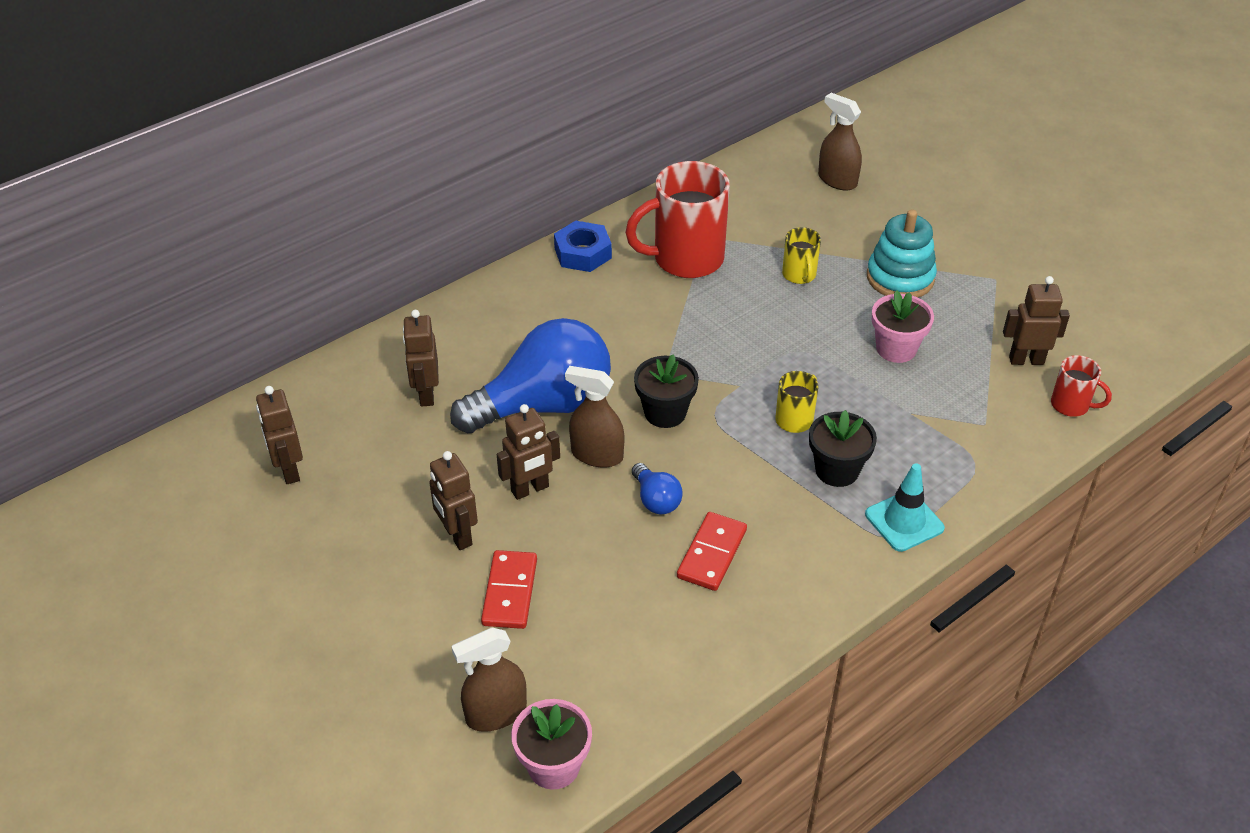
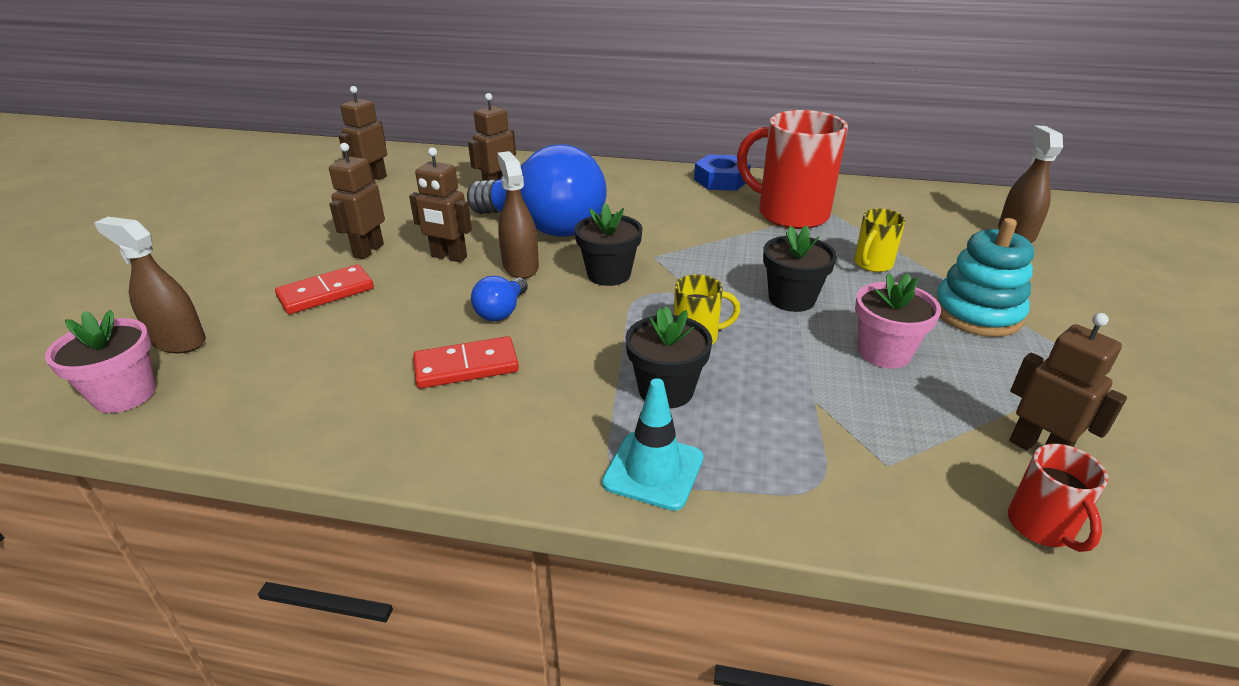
camera: 50 degrees right, 10 degrees down
none -> black flower pot [763,225,837,312]

